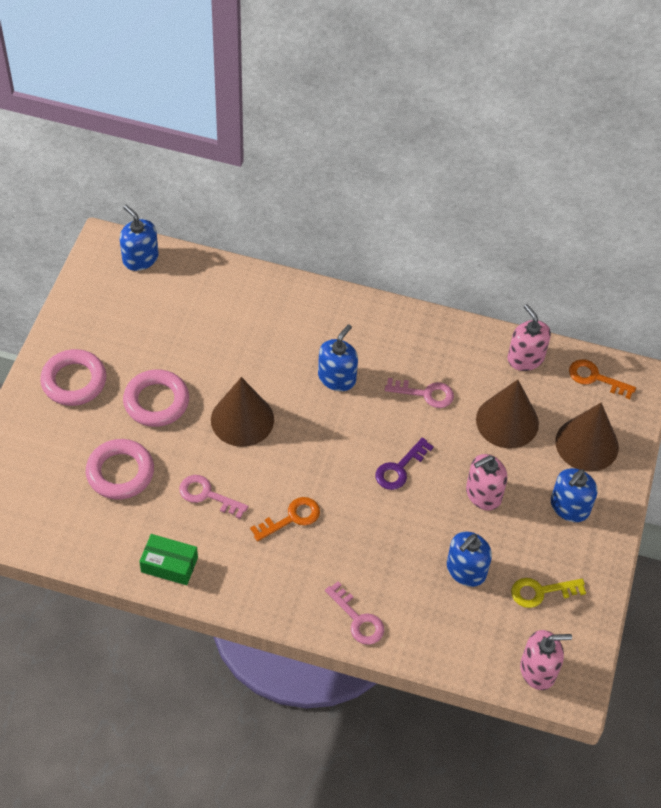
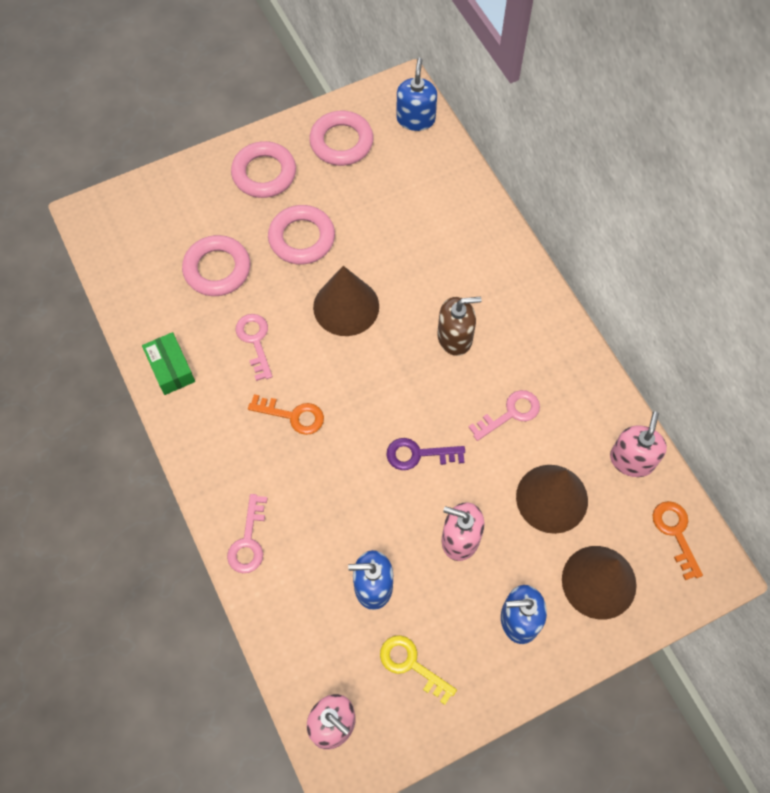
camera: 50 degrees right, 10 degrees up
blue soap dispenser [318,324,358,391] -> brown soap dispenser [437,297,482,356]
pink key [385,378,454,408] -> pink key turned 90 degrees counterclockwise [469,390,540,441]
none -> pink ring [309,111,373,166]

